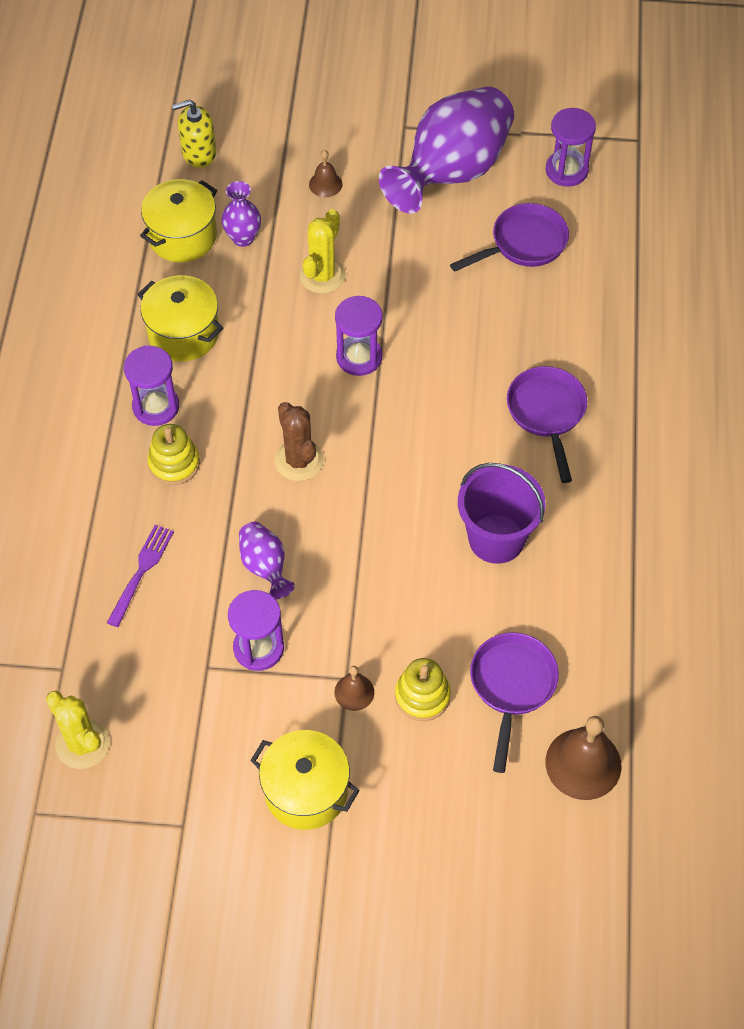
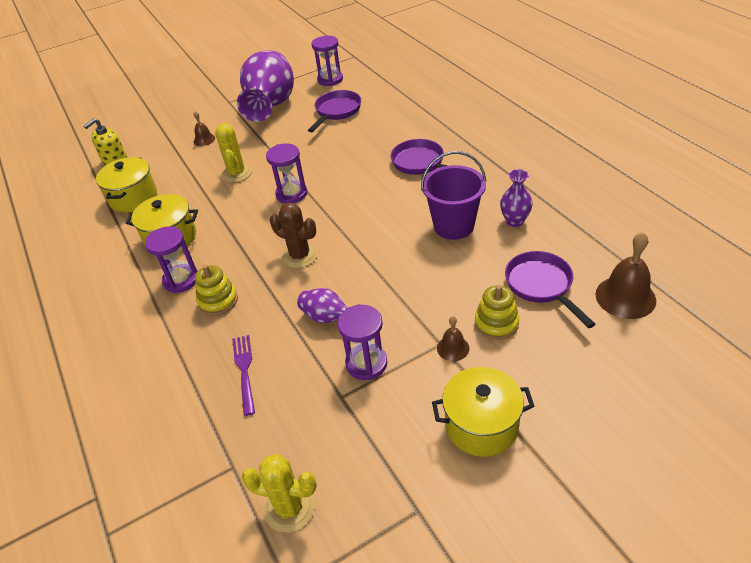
camera: 30 degrees left, 15 degrees down
purple vase [221,181,261,247] -> purple vase moved to [500,169,533,227]

